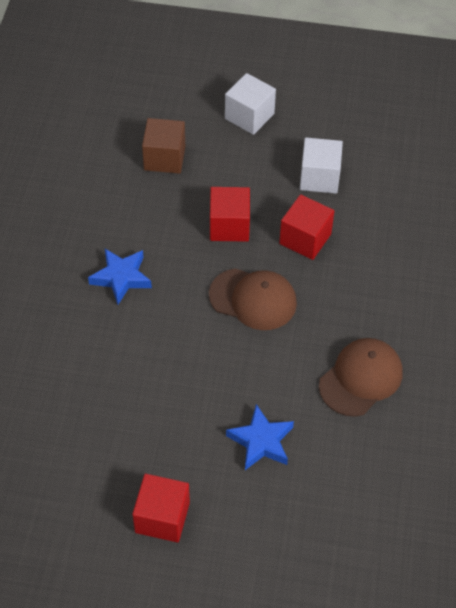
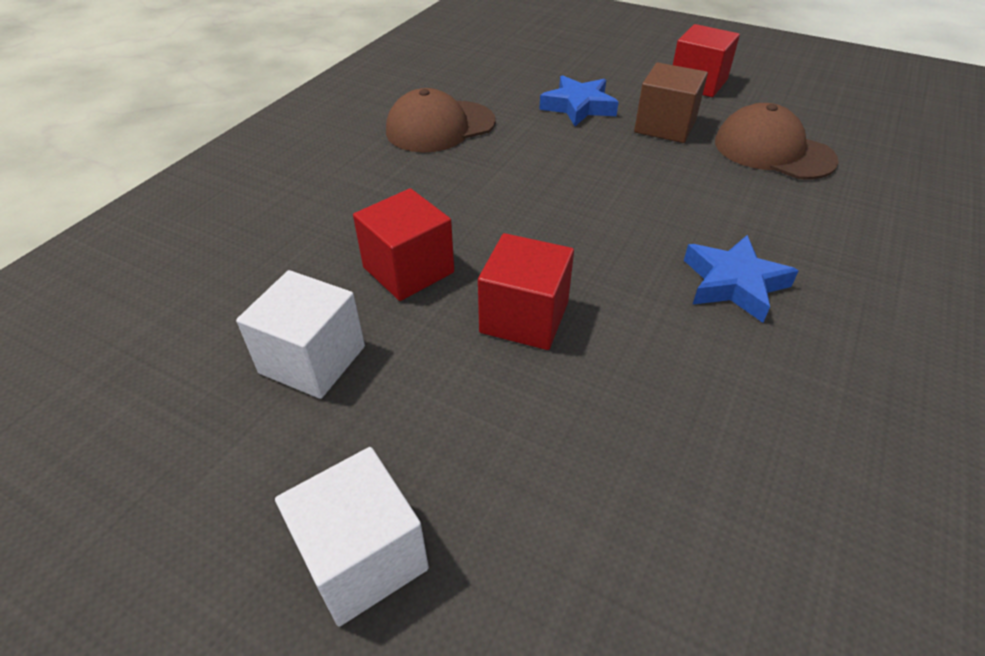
camera: 160 degrees left, 10 degrees down
brown cube [142,118,185,174] -> brown cube moved to [634,63,708,143]
brown cap [209,268,297,330] -> brown cap moved to [715,103,839,180]

